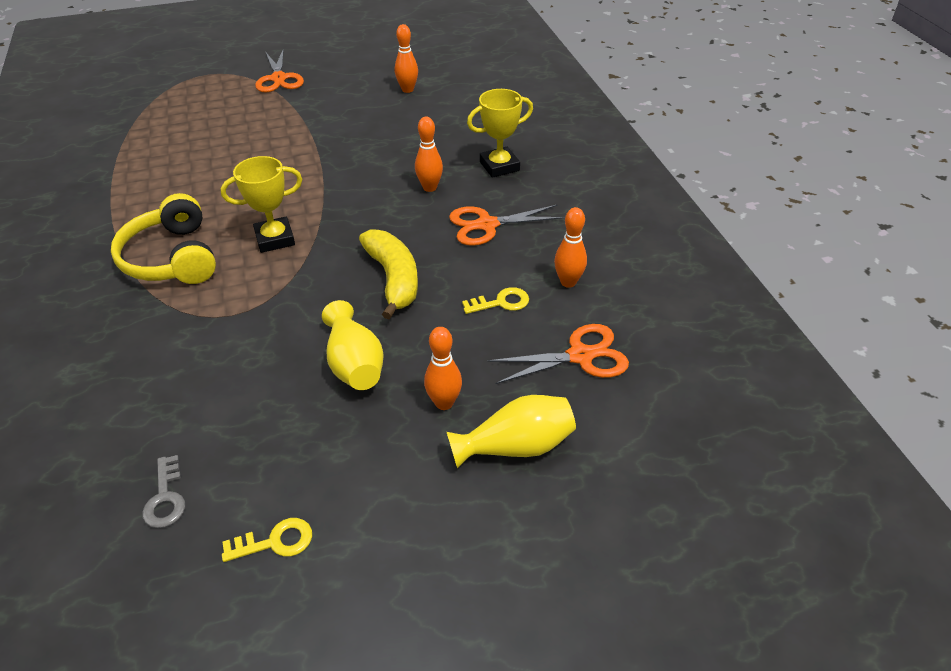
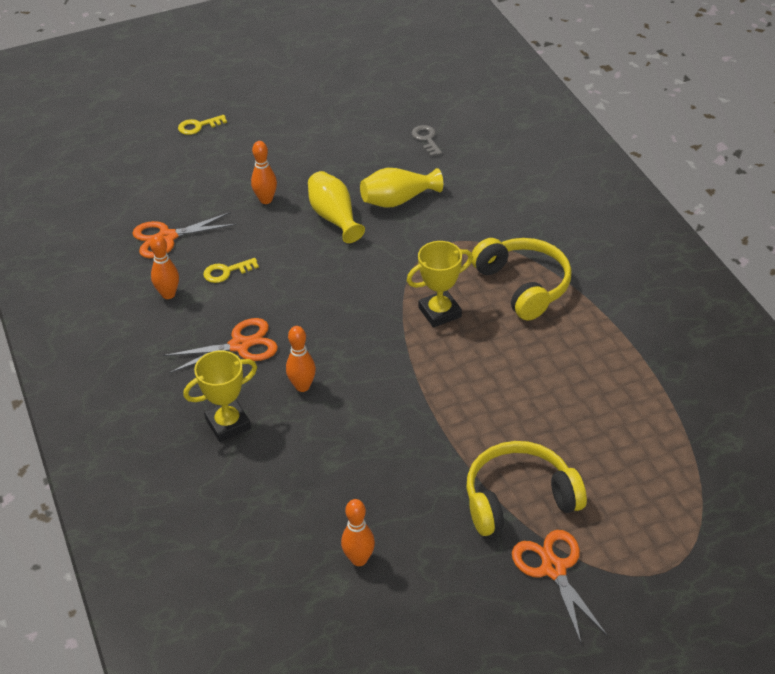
camera: 175 degrees right, 0 degrees up
yellow key [222,518,312,562] -> yellow key moved to [178,115,227,135]
yellow banana [359,229,418,319] -> none
yellow vase [447,395,576,468] -> yellow vase moved to [360,168,443,207]
none -> yellow headphones [466,441,587,536]

